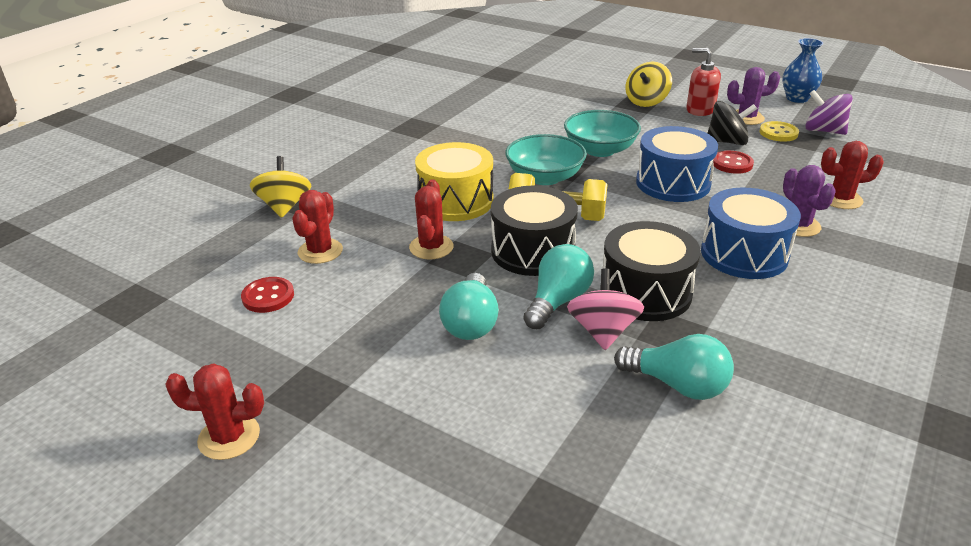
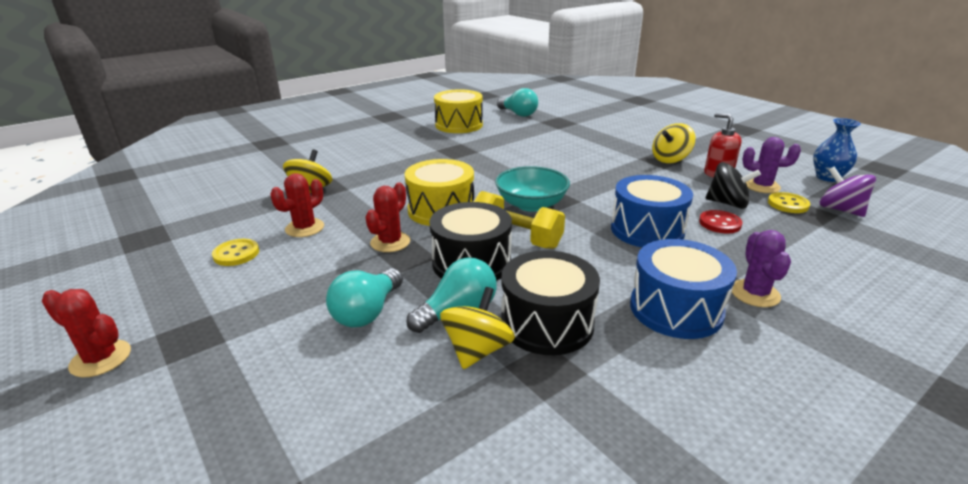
camera: 20 degrees right, 5 degrees down
red button [241,277,294,313] -> yellow button [212,239,259,266]
turquoise bowl [564,110,641,157] -> none
pink spinning top [567,268,644,350] -> yellow spinning top [440,287,515,369]
turquoise light bulb [614,334,734,400] -> turquoise light bulb moved to [497,88,538,117]
red cactus [821,141,884,209] -> none
none -> yellow drum [434,89,483,133]

